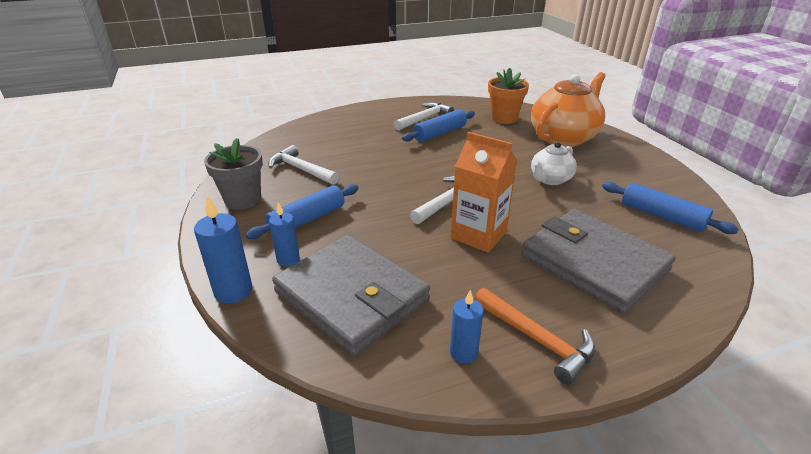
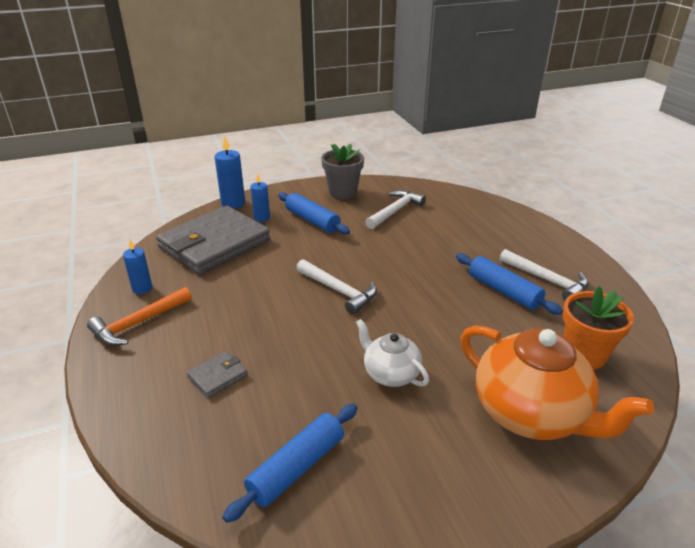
camera: 90 degrees right, 0 degrees up
orange carton [451,132,517,253] -> none
grey wallet [521,209,676,314] -> grey wallet [187,351,248,398], size x0.40

